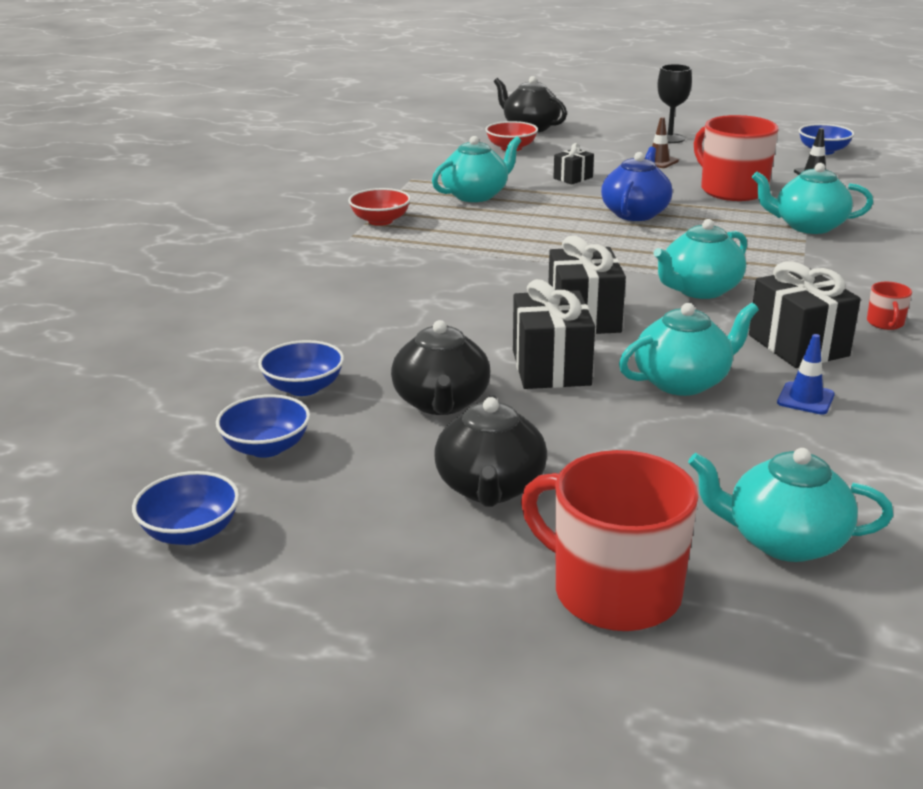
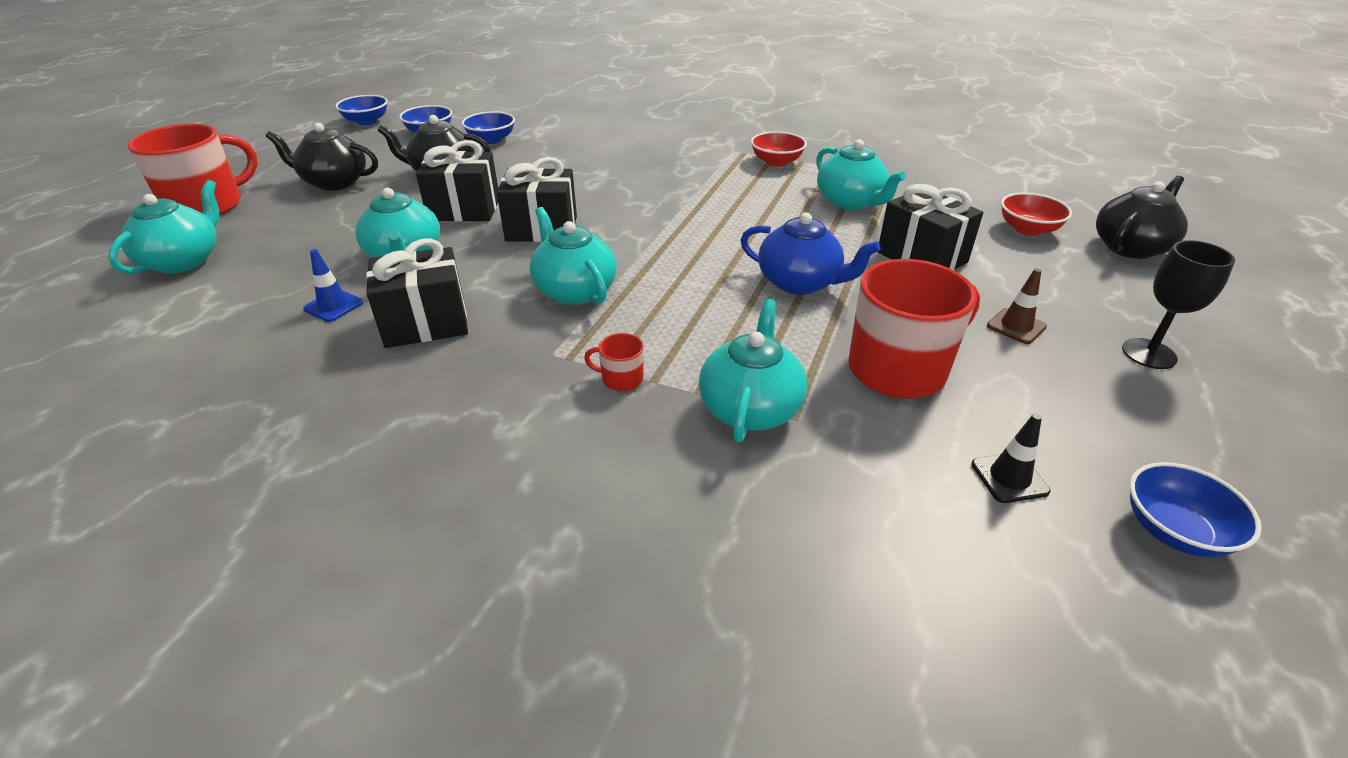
camera: 95 degrees right, 10 degrees up
black gift [553,143,594,185] -> black gift [878,184,983,270], size x1.82
red mug [867,282,912,330] -> red mug moved to [584,333,644,391]

